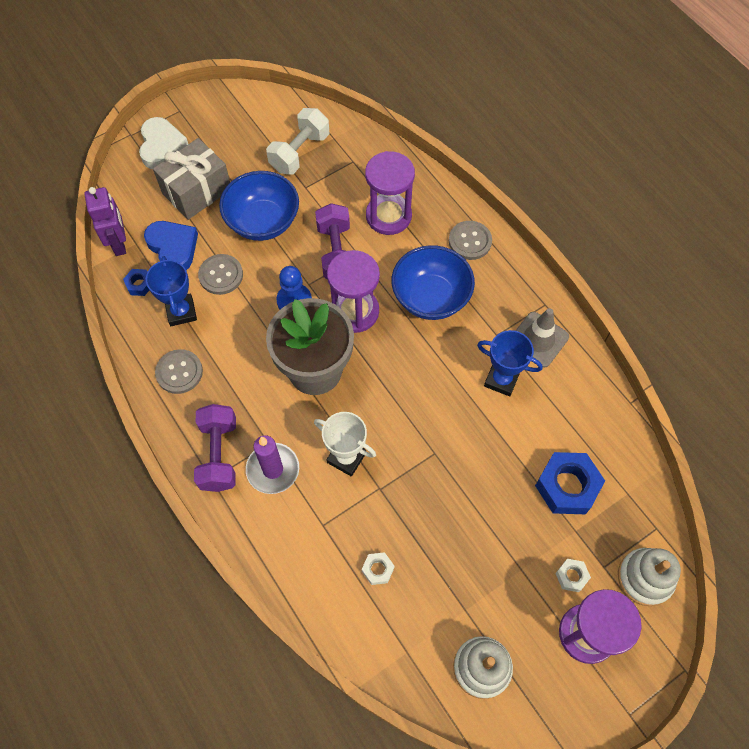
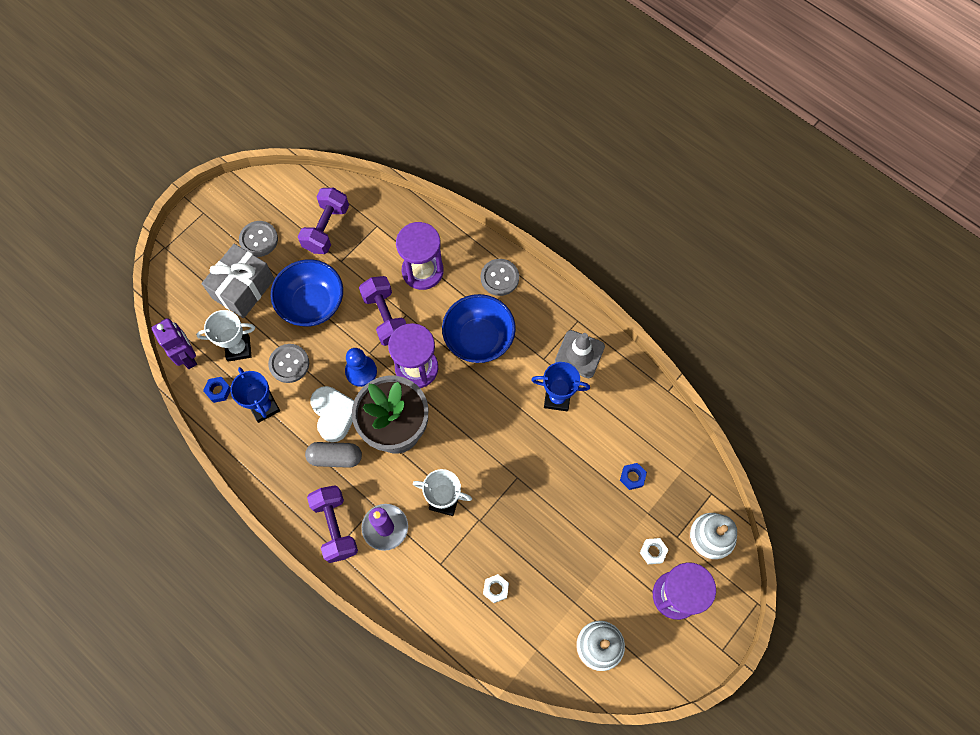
camera: 15 degrees left, 5 degrees up
white heart [139,117,188,169] -> white heart moved to [310,386,354,442]
blue heart [144,221,198,270] -> white trophy [196,310,255,362]
grey button [155,349,203,394] -> grey button moved to [239,221,278,257]
white dumbbell [266,108,329,175] -> purple dumbbell [298,188,349,254]
blue nut [535,452,605,514] -> blue nut [620,463,647,490], size x0.49
none -> grey capsule [305,442,362,468]

